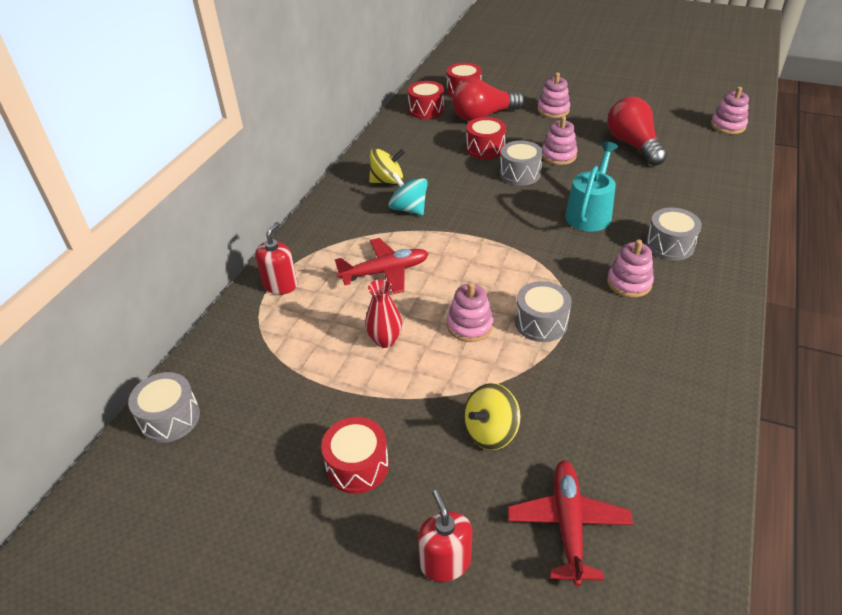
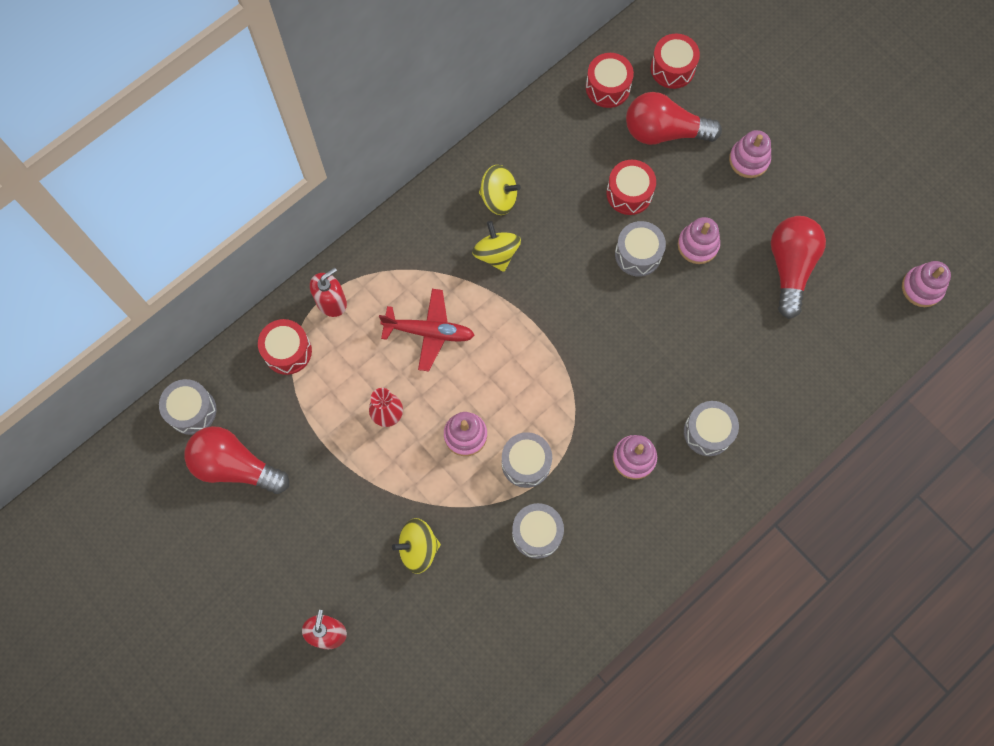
camera: 25 degrees right, 30 degrees up
red drum [321,417,389,494] -> red drum moved to [258,319,312,375]
turquoise spinning top [388,173,428,215] -> yellow spinning top [472,221,521,272]
red plane [508,460,633,586] -> none
turquoise watering can [565,141,618,232] -> none
none -> red light bulb [184,426,289,494]
none -> grey drum [512,503,564,559]

